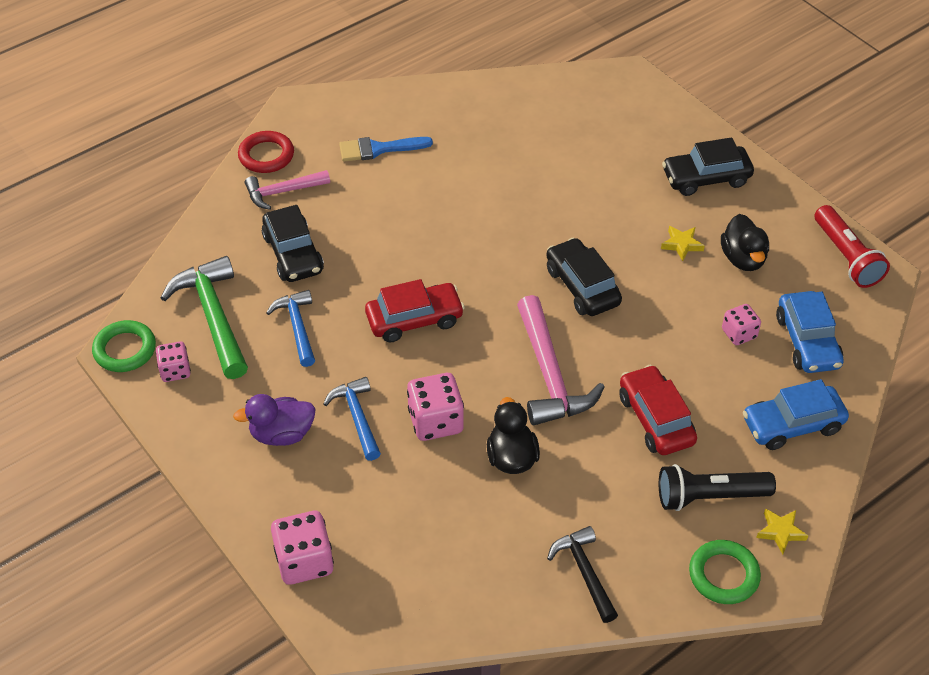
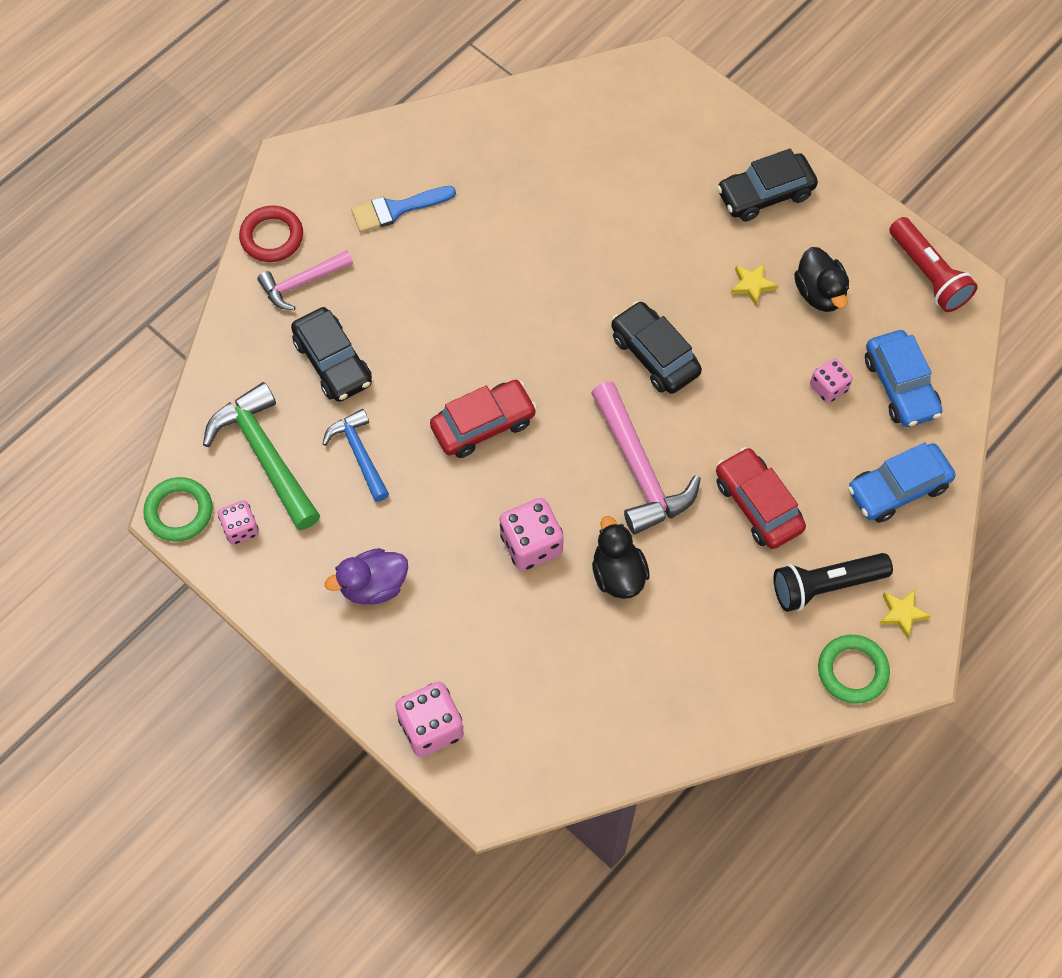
camera: 10 degrees left, 15 degrees up
blue hammer [323,377,381,461] -> none
black hammer [547,526,618,623] -> none

